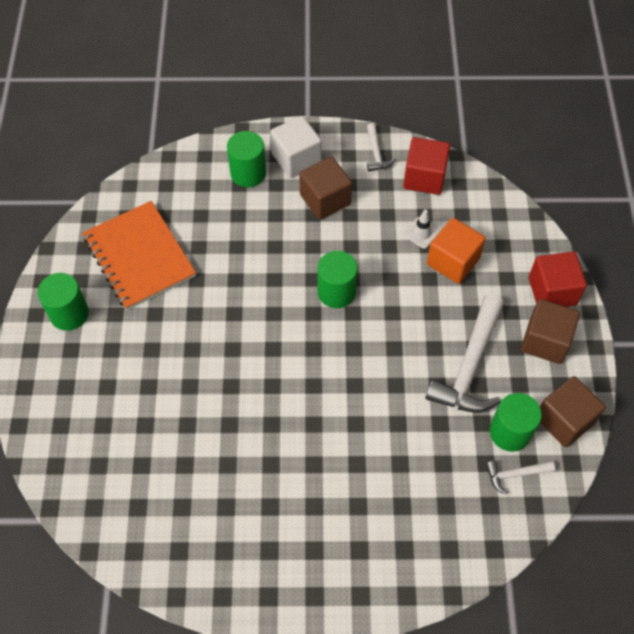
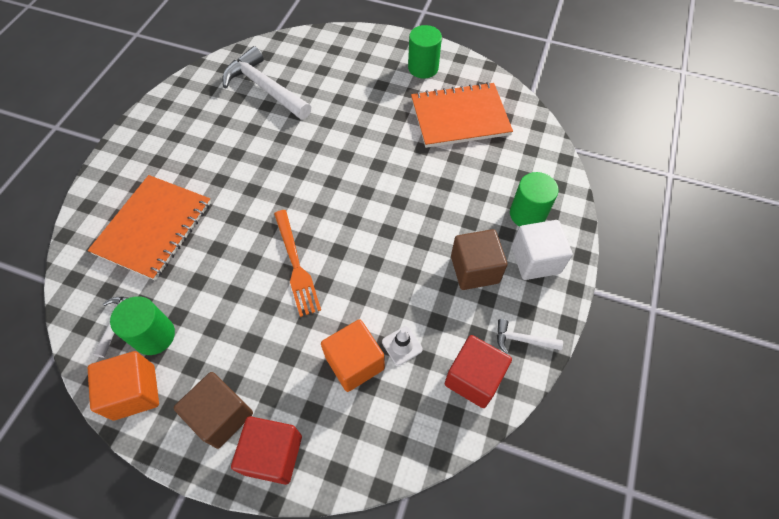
camera: 110 degrees right, 0 degrees up
green cylinder [318,251,358,308] -> none
white hammer [425,294,504,413] -> white hammer moved to [222,46,311,120]
brown cube [540,376,606,447] -> orange cube [88,351,159,421]
none -> orange notebook [88,175,211,280]
none -> orange fork [274,210,321,317]

